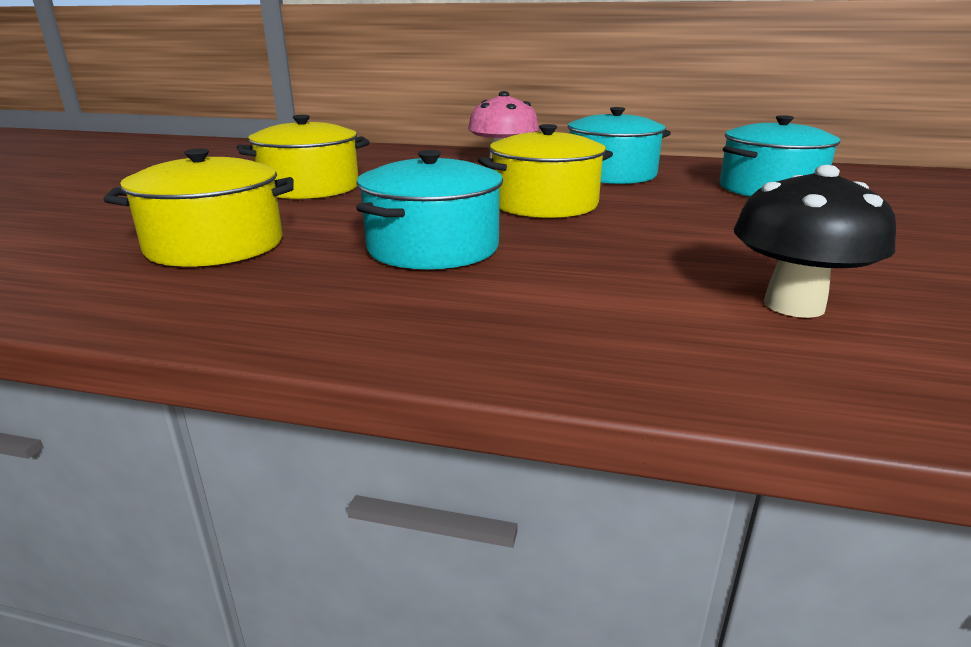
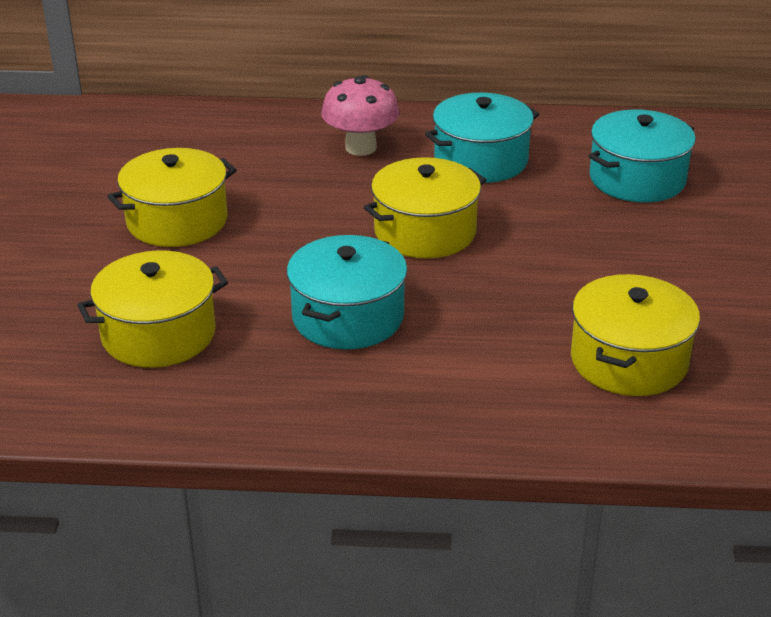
camera: 10 degrees left, 10 degrees up
black mushroom [734,165,896,318] -> yellow pot [571,274,700,396]

